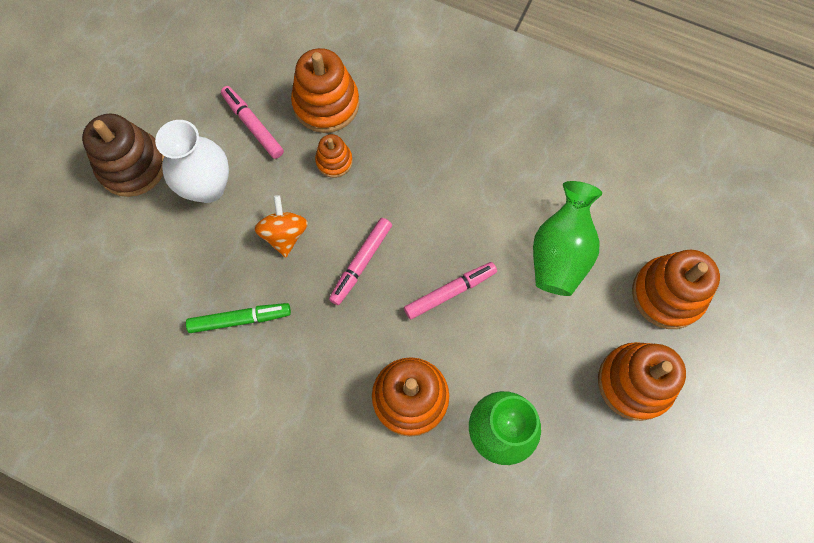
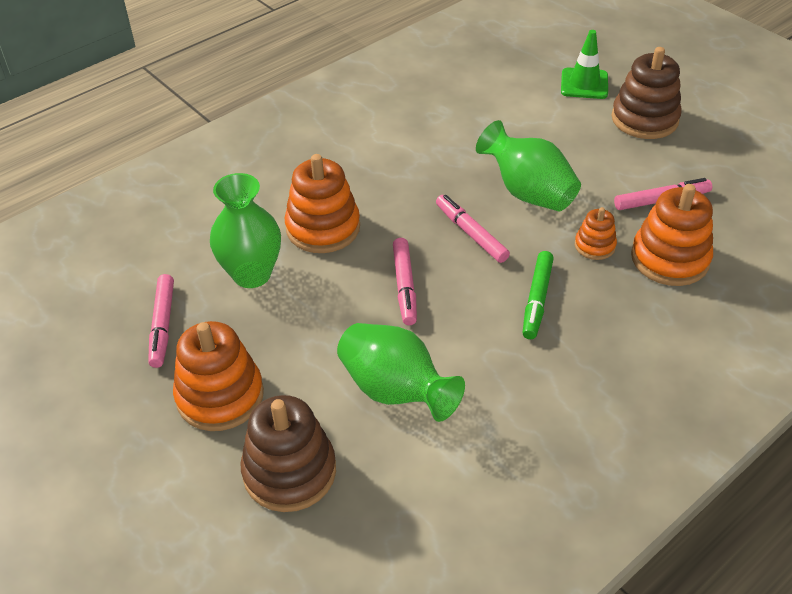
camera: 115 degrees right, 25 degrees down
white vase [155,120,229,203] -> none
green marker [186,303,291,333] -> green marker moved to [522,251,554,339]
orange spinning top [254,195,308,258] -> green vase [476,120,581,212]
orange stacking toy [632,250,720,329] -> brown stacking toy [241,395,336,512]
none -> pink marker [148,274,174,368]
none -> green traffic cone [561,30,608,99]

